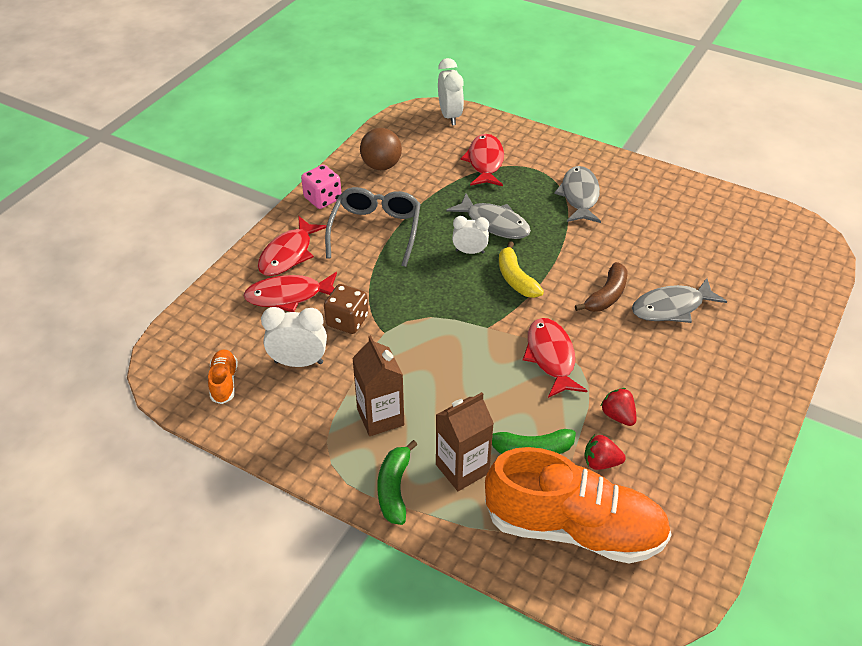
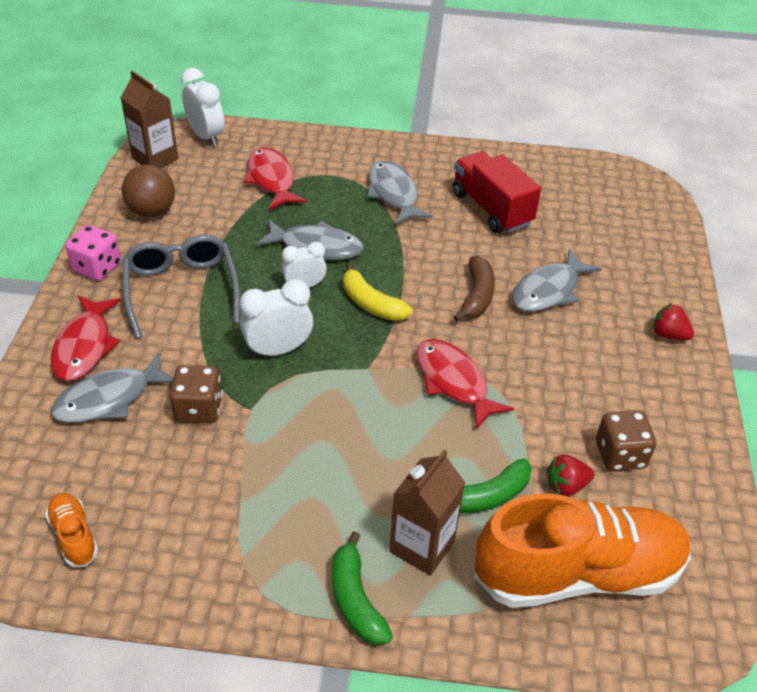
camera: 25 degrees left, 0 degrees up
red fish [243,272,337,312] -> grey fish [51,352,173,423]
white clock [261,307,327,367] -> white clock moved to [240,279,313,358]
brown carton [352,335,404,436] -> brown carton moved to [120,71,178,168]
red strawberry [601,388,636,426] -> red strawberry moved to [653,303,694,340]
none -> red truck [452,151,541,233]
none -> brown dice [596,411,656,471]

